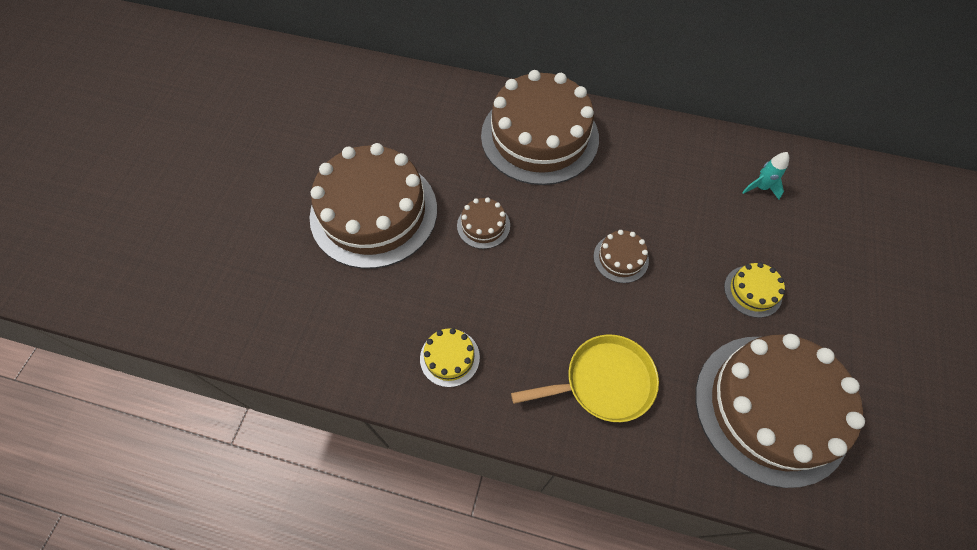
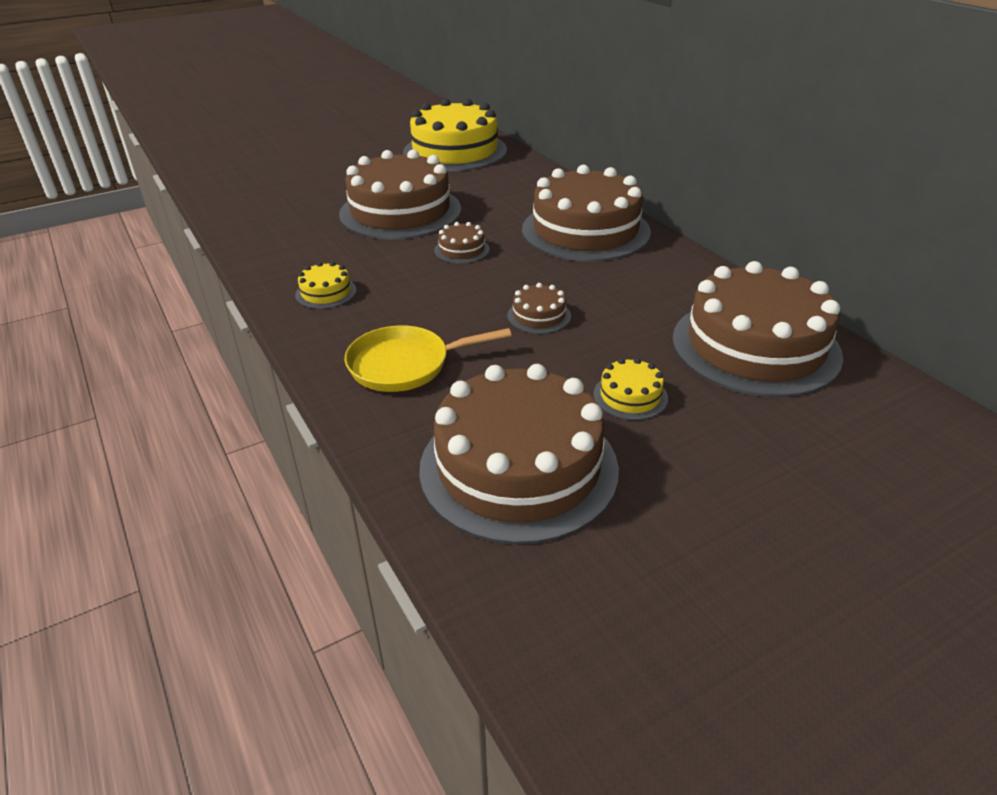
camera: 45 degrees right, 25 degrees down
yellow pan [511,334,659,422] -> yellow pan turned 135 degrees clockwise [345,325,511,392]
turquoise rocket [742,152,789,200] -> brown cake [672,261,843,397]
none -> yellow cake [403,99,507,171]

